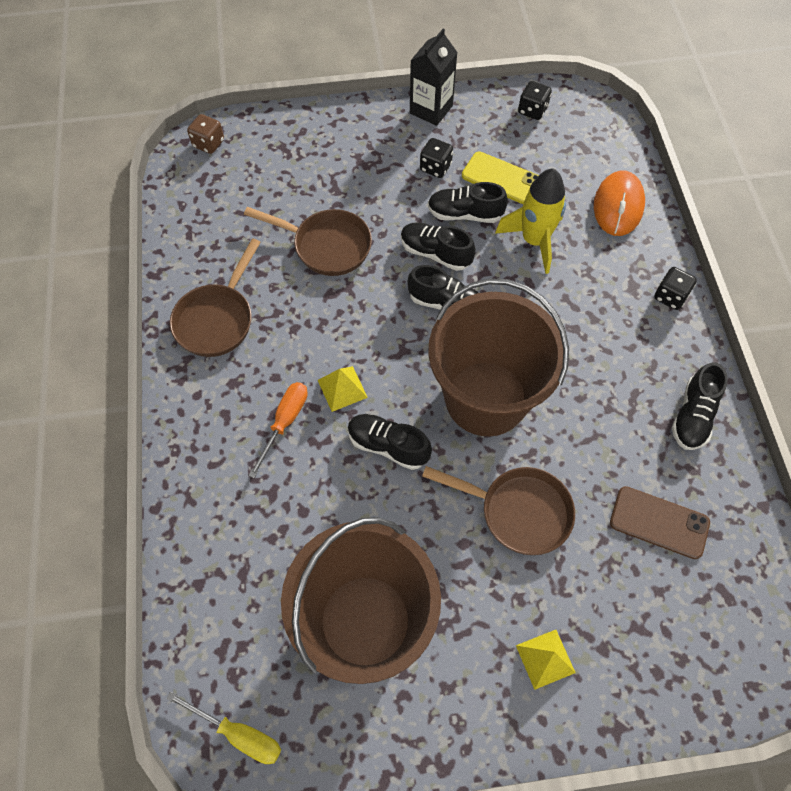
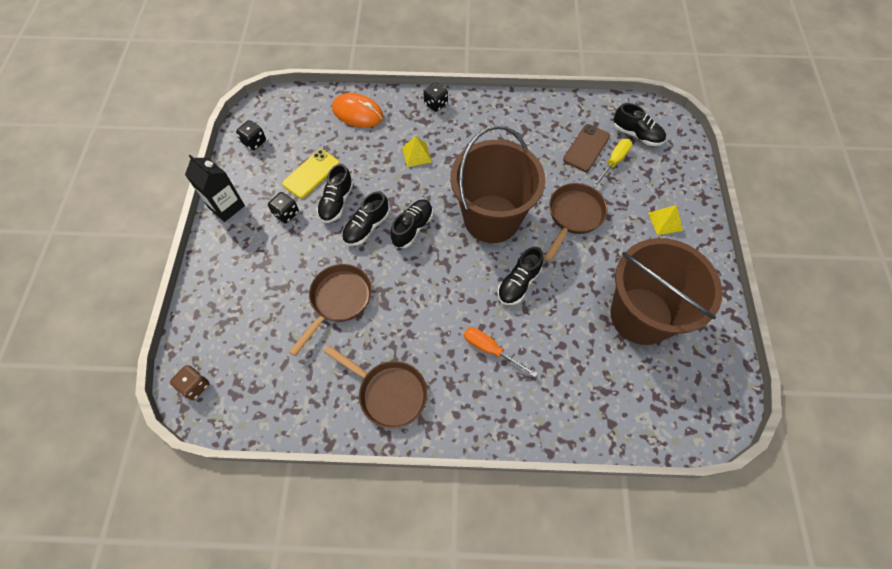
camera: 80 degrees left, 0 degrees up
yellow screwdriver [166,692,281,764] -> yellow screwdriver moved to [592,139,632,188]
yellow pyramid [318,366,368,412] -> yellow pyramid moved to [402,136,432,167]
yellow rocket [495,168,566,274] -> none
black shoe [672,362,728,450] -> black shoe moved to [614,103,666,146]

